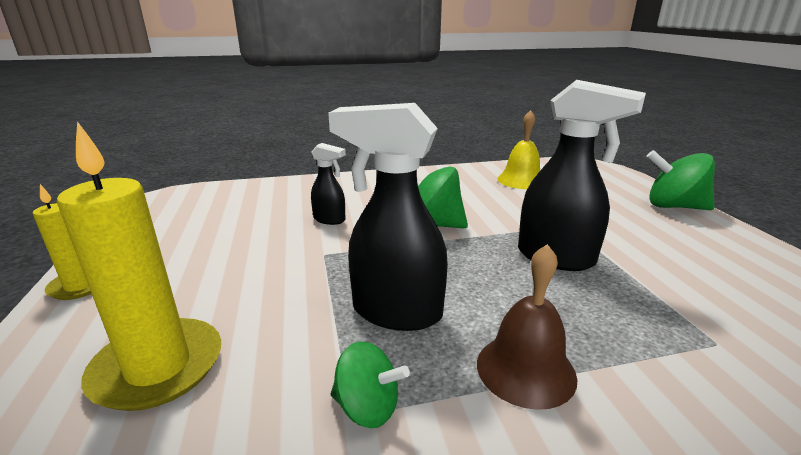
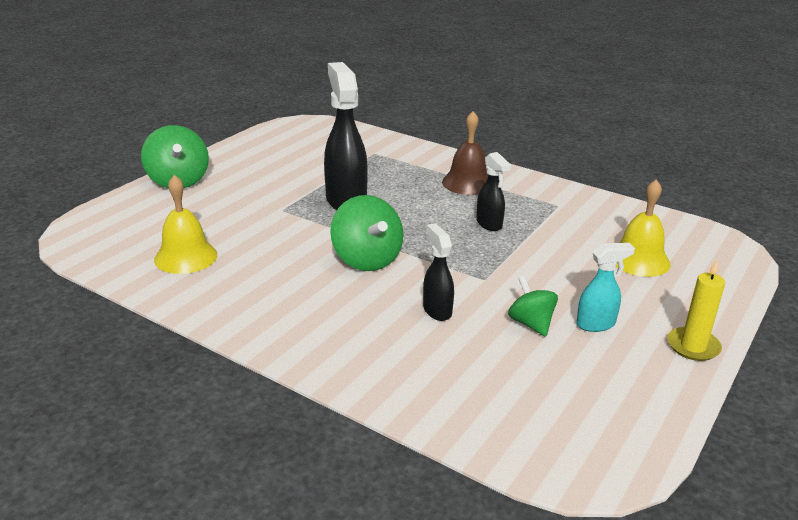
camera: 135 degrees left, 5 degrees up
yellow candle [57,122,221,411] -> yellow bell [616,179,671,277]
black spray bottle [328,103,448,331] -> black spray bottle [476,152,511,231], size x0.54
green spinning top [331,341,410,428] -> green spinning top moved to [508,276,558,337]
none -> turquoise spray bottle [576,243,635,332]

